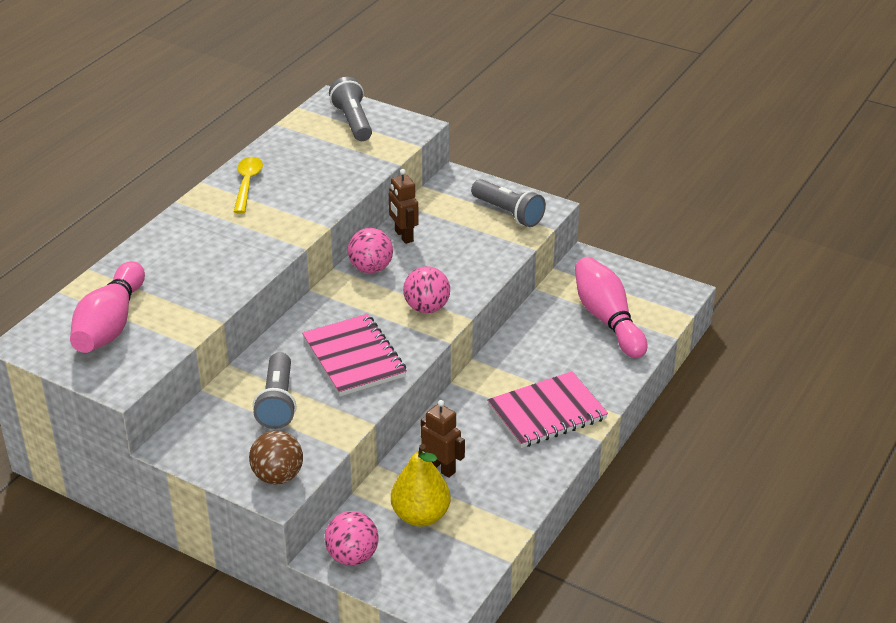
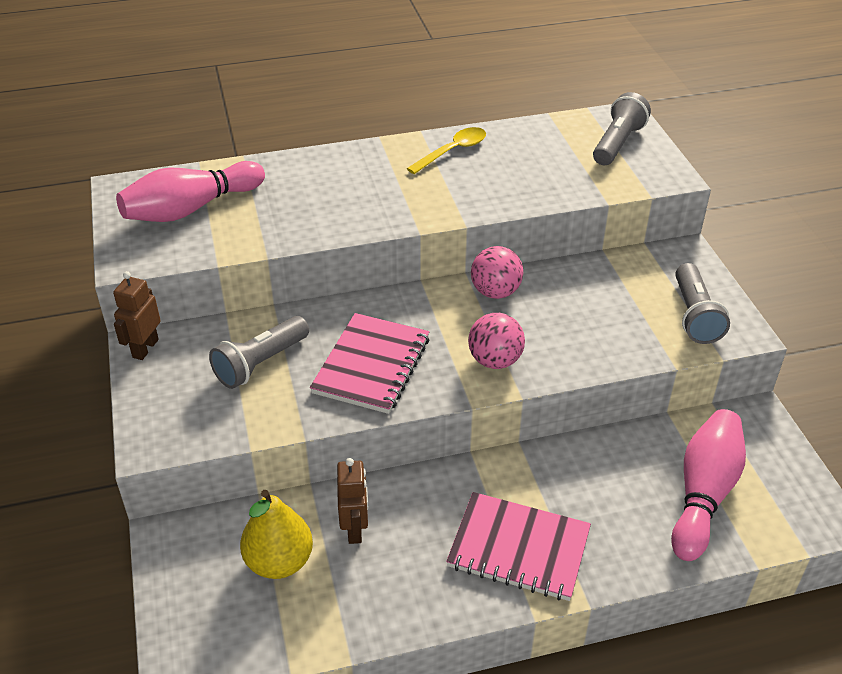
camera: 45 degrees right, 5 degrees up
brown ball [249,431,303,484] -> none
pink ball [325,511,379,565] -> none
brown robot [389,169,419,244] -> brown robot moved to [113,271,161,360]

